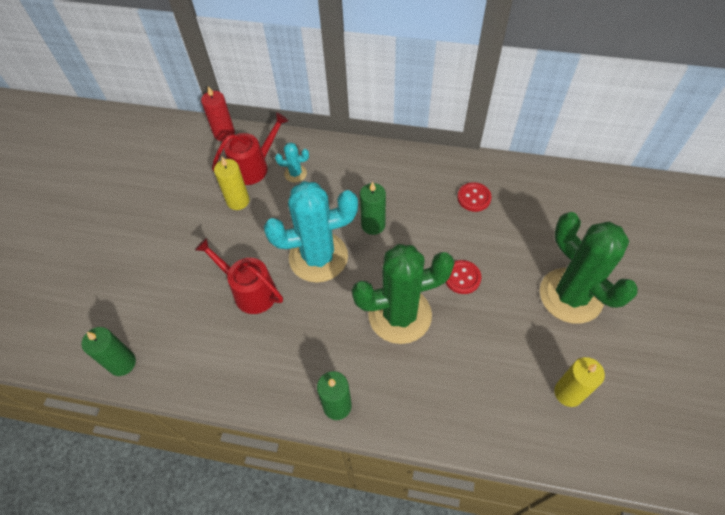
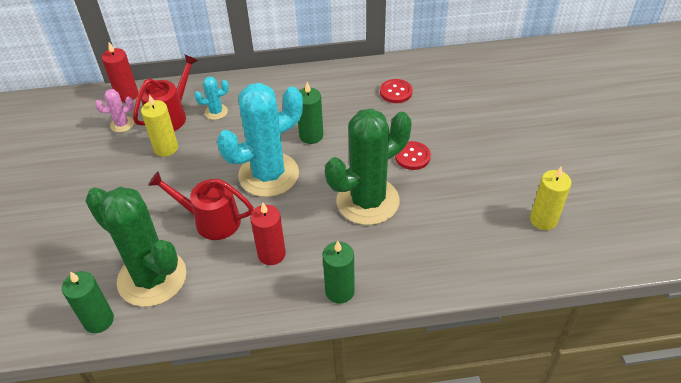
camera: 20 degrees left, 10 degrees down
green cactus [540,212,638,324] -> green cactus moved to [85,187,186,307]
none -> pink cactus [95,89,134,133]
none -> red candle [250,203,286,265]

